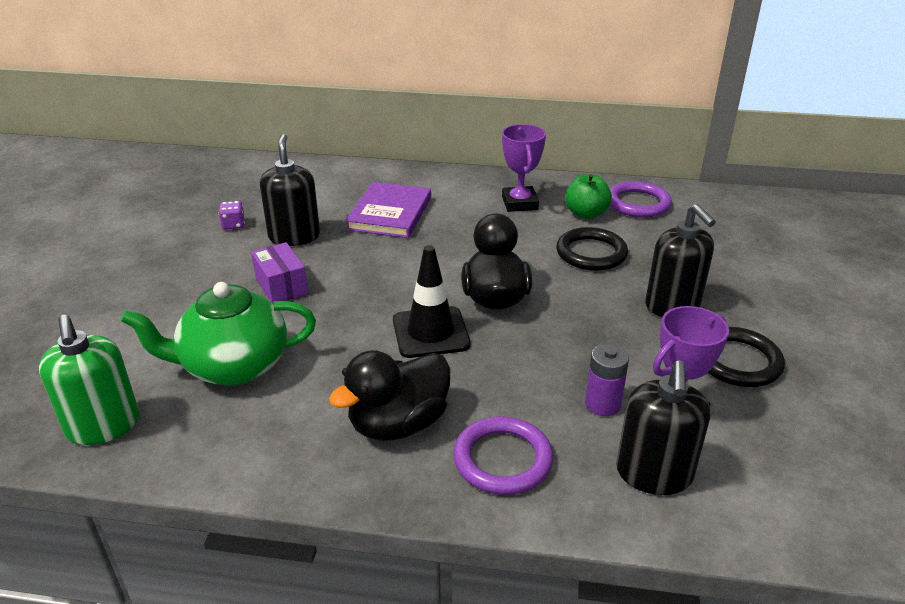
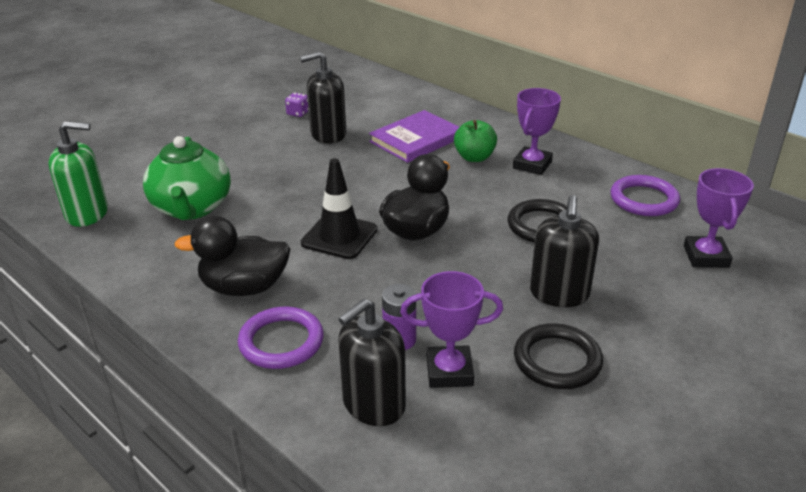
camera: 35 degrees right, 0 degrees up
green soap dispenser [39,315,139,445] -> green soap dispenser turned 105 degrees counterclockwise [49,121,108,227]
green teapot [121,282,316,386] -> green teapot turned 120 degrees counterclockwise [143,136,231,220]
purple box [251,242,308,303] -> none
black soap dispenser [260,134,320,246] -> black soap dispenser turned 135 degrees counterclockwise [300,51,346,144]
green apple [565,174,612,219] -> green apple moved to [454,120,497,162]
none -> purple trophy [684,168,754,268]

